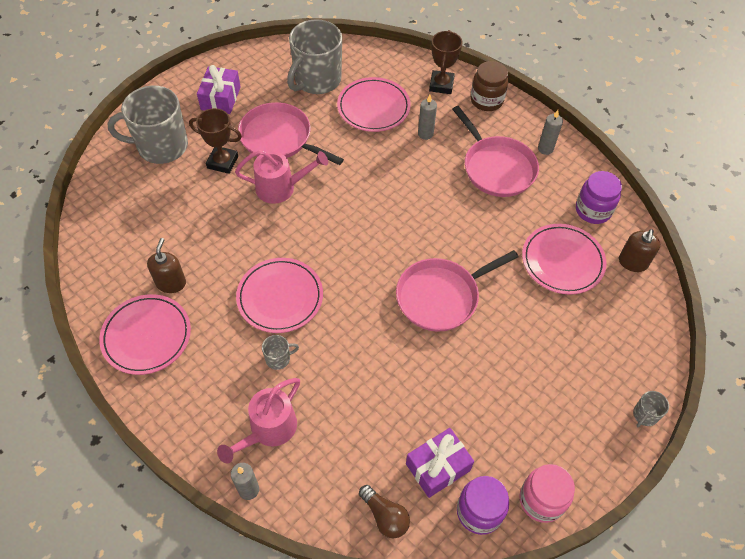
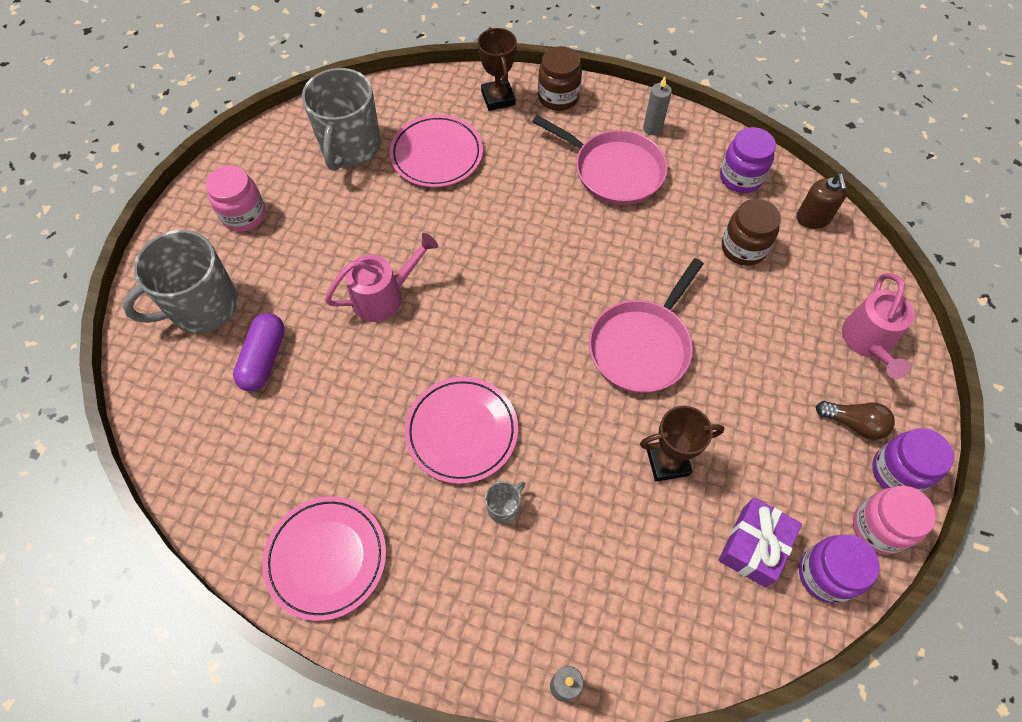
camera: 25 degrees left, 5 degrees up
brown soap dispenser [147,238,186,293] -> none
brown trophy [189,108,242,174] -> brown trophy moved to [640,406,724,482]
purple gift [197,65,241,114] -> pink jar [206,165,266,232]
pink watering can [217,378,300,463] -> pink watering can moved to [842,273,915,379]
pink pan [238,102,344,165] -> none
brown light bulb [359,485,410,538] -> brown light bulb moved to [816,401,895,440]
grey candle [418,95,437,140] -> none
pink plate [522,224,607,295] -> brown jar [722,199,781,266]
grey mug [633,391,669,427] -> none
none -> purple capsule [233,313,285,391]
none -> purple jar [872,428,954,492]

